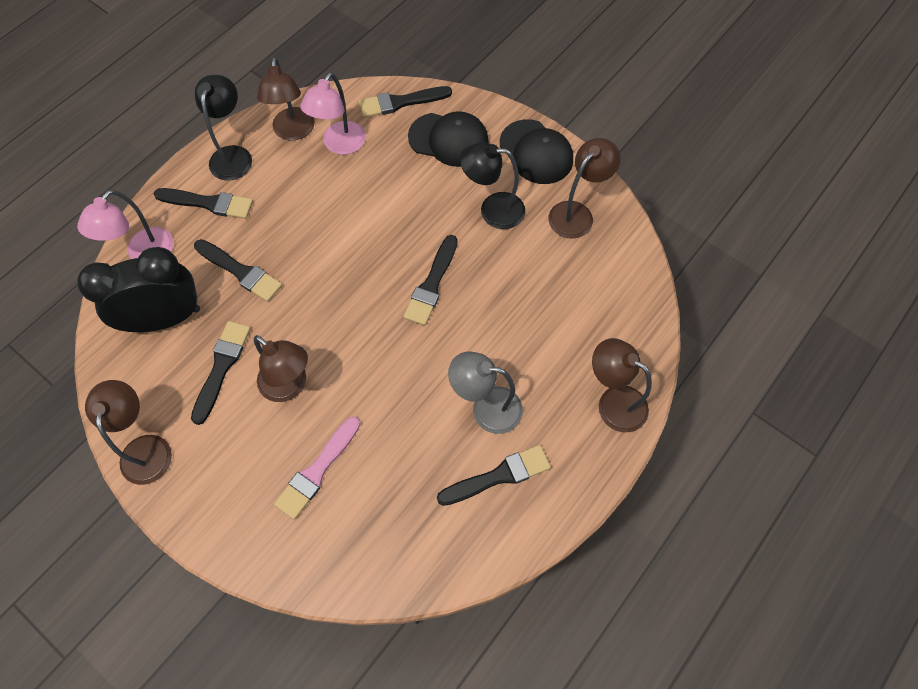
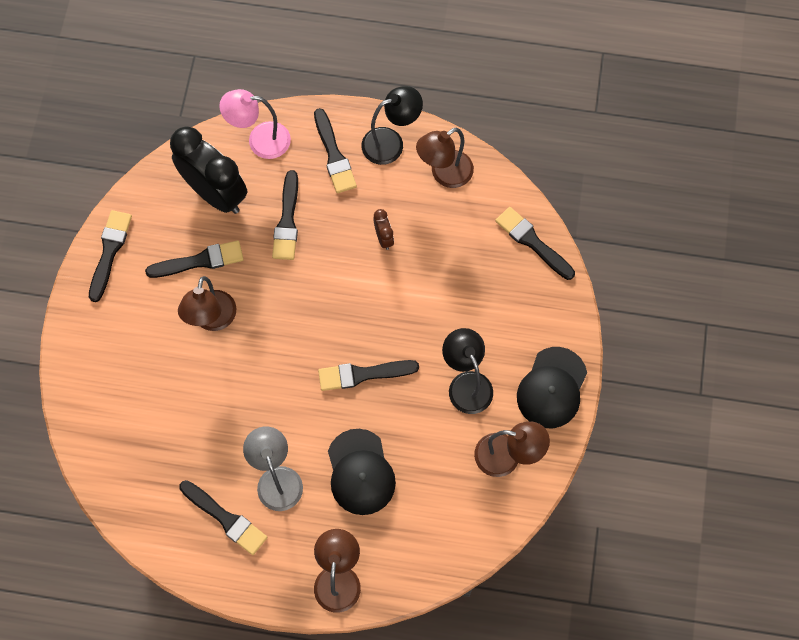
camera: 60 degrees right, 5 degrees up
brown lamp [85,380,172,485] -> black brush [89,210,132,302]
pink brush [274,417,360,520] -> none
pink lamp [300,72,366,155] -> none
black cap [408,111,489,167] -> black cap moved to [328,429,396,515]
none -> brown clock [373,209,394,250]

